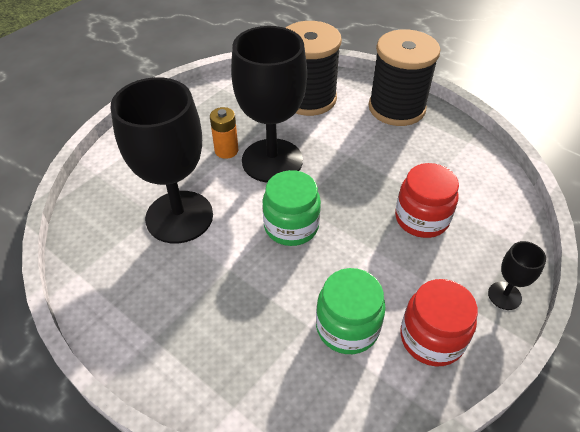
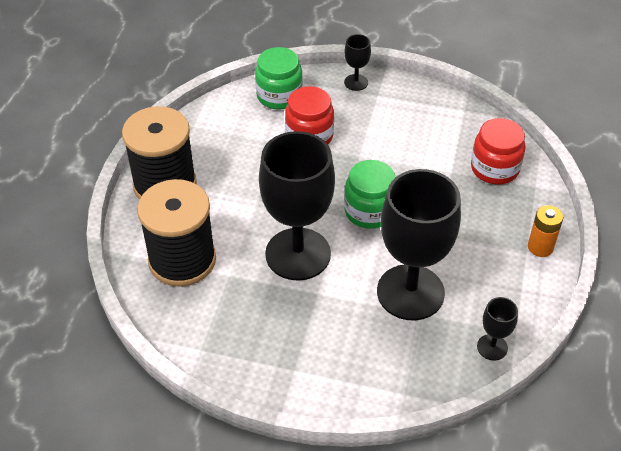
camera: 115 degrees left, 0 degrees up
orange battery [210,107,238,159] -> orange battery moved to [528,205,563,257]
green jar [316,268,386,354] -> green jar moved to [255,47,303,109]
red jar [400,279,478,367] -> red jar moved to [471,118,525,184]
none -> black goblet [477,297,518,361]

